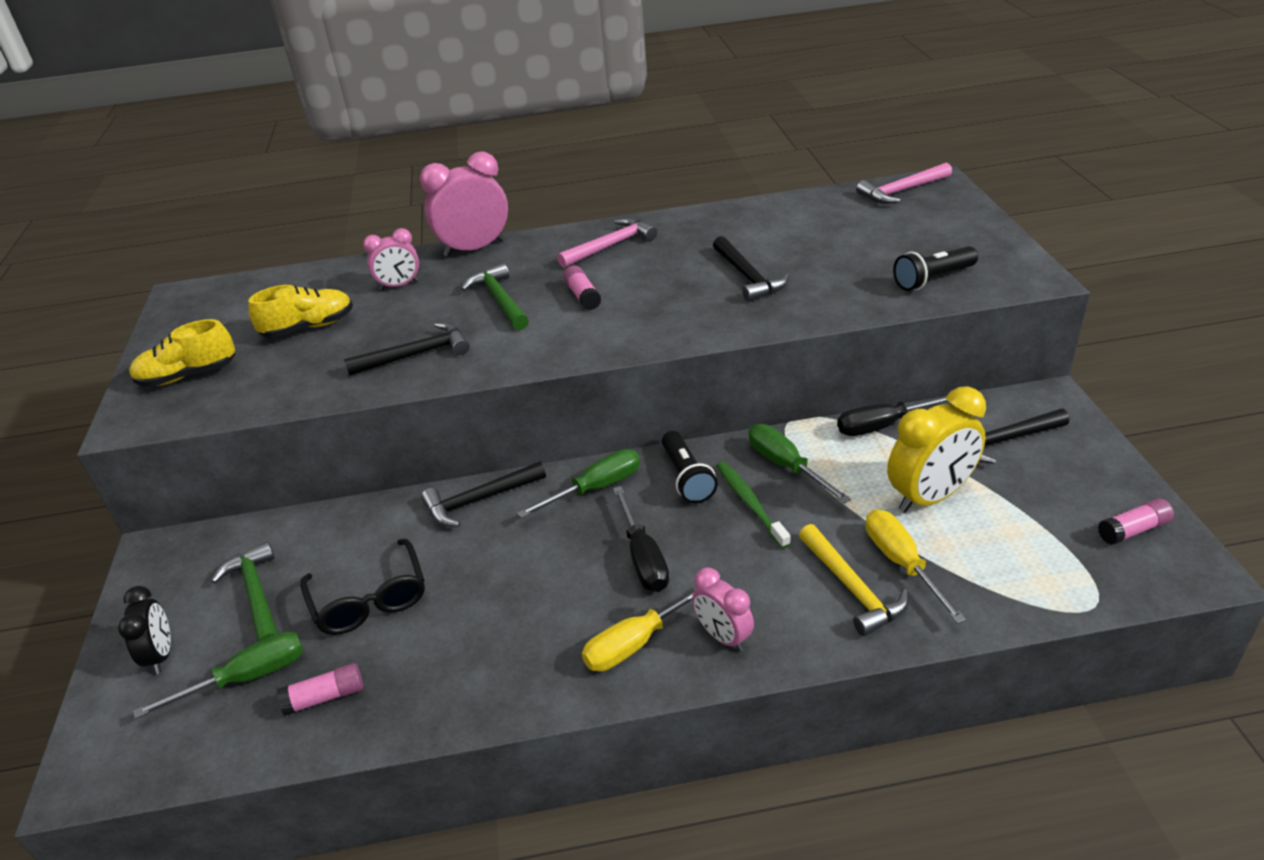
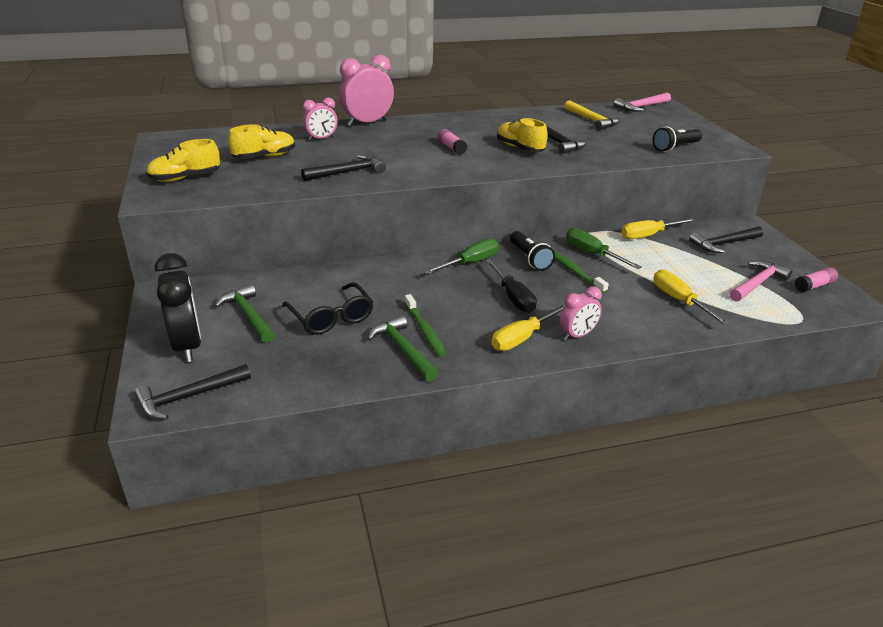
camera: 10 degrees left, 5 degrees down
black clock [118,586,171,674] -> black clock [155,253,201,362], size x1.70
green screwdriver [134,631,303,719] -> none
pink glue stick [277,663,363,716] -> none
black hammer [421,461,546,527] -> black hammer moved to [134,364,251,419]
green hammer [461,263,529,330] -> green hammer moved to [367,315,439,382]
pink hammer [557,218,657,268] -> pink hammer moved to [730,260,793,301]
pink clock [692,568,754,651] -> pink clock turned 75 degrees counterclockwise [560,286,602,341]
yellow hammer [799,524,909,636] -> yellow hammer moved to [564,100,620,130]
black screwdriver [837,397,948,436] -> yellow screwdriver [621,218,696,239]
yellow clock [887,386,986,513] -> none
none -> green toothbrush [405,294,447,357]
none -> yellow shoe [497,118,548,152]

